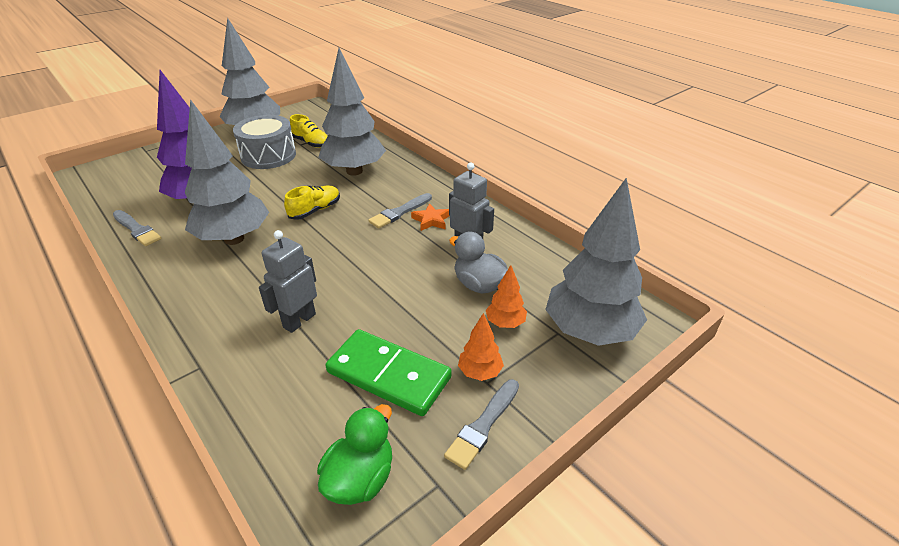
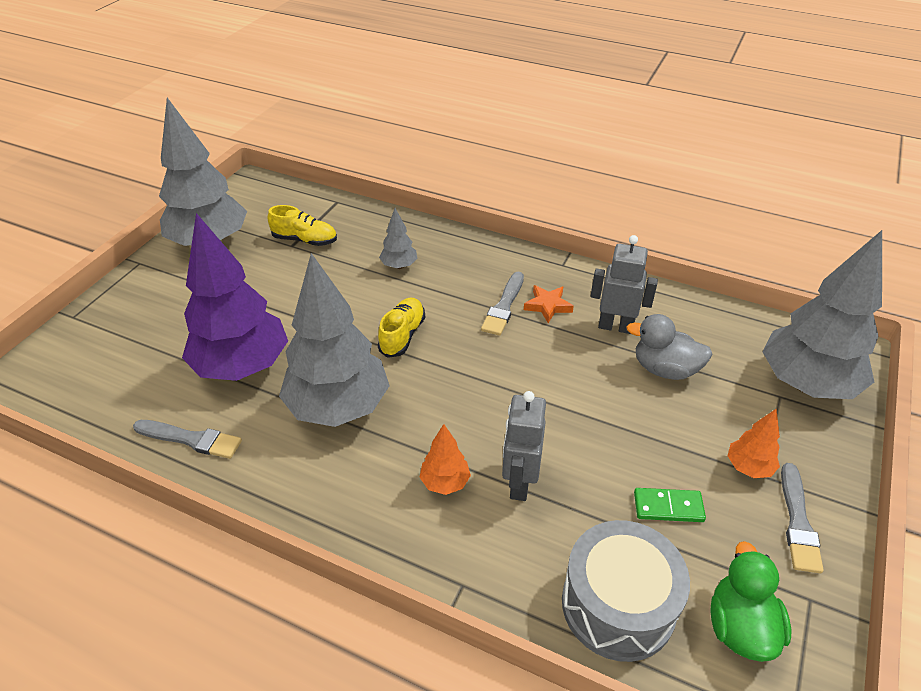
camera: 25 degrees left, 5 degrees up
grey drum [233,115,296,169] -> grey drum moved to [562,520,690,662]
grey tree [318,48,386,176] -> grey tree [379,208,417,269], size x0.44
green domino [326,329,452,416] -> green domino [634,488,706,522], size x0.50
orange tree [486,265,527,328] -> orange tree moved to [419,424,471,495]

